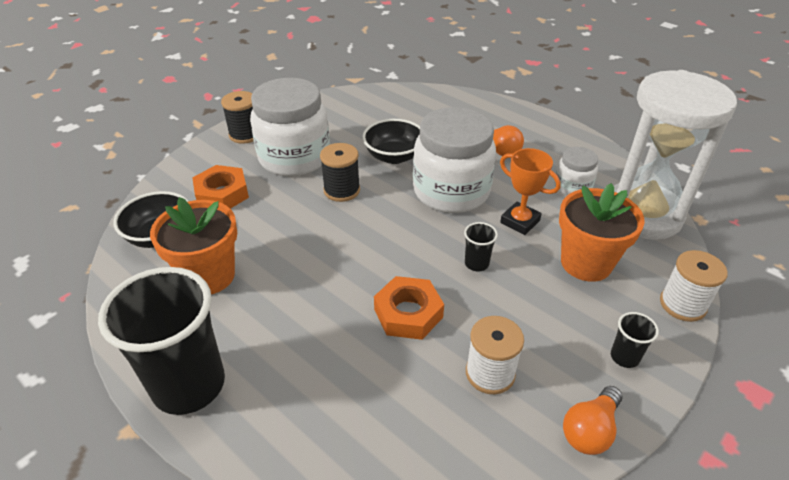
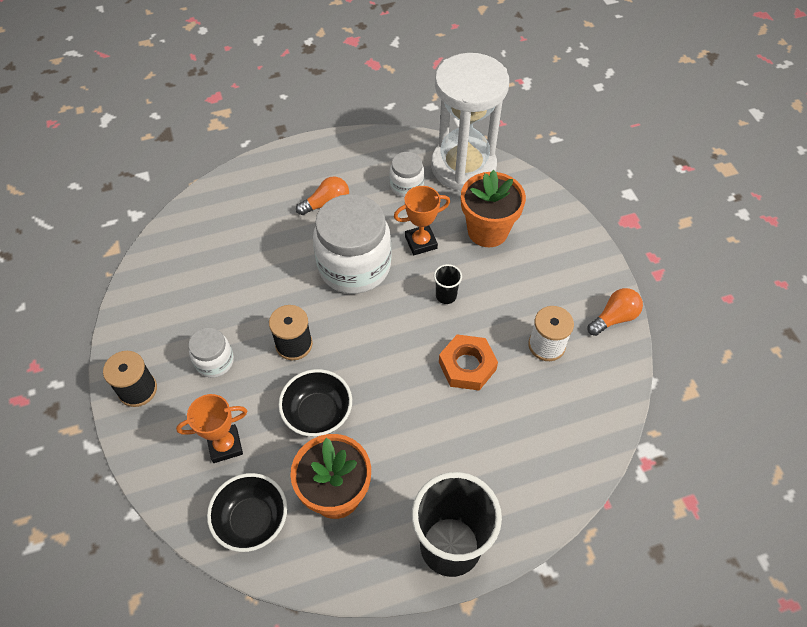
camera: 60 degrees left, 15 degrees up
orange nut [192,165,249,209] -> orange trophy [176,394,248,463]
white jar [250,78,330,177] -> white jar [188,328,234,378], size x0.49
black bowl [362,119,420,164] -> black bowl moved to [278,369,352,437]
orange light bulb [563,386,622,455] -> orange light bulb turned 105 degrees counterclockwise [587,288,643,336]
black cup [611,312,659,368] -> none
white spool [660,250,728,322] -> none

